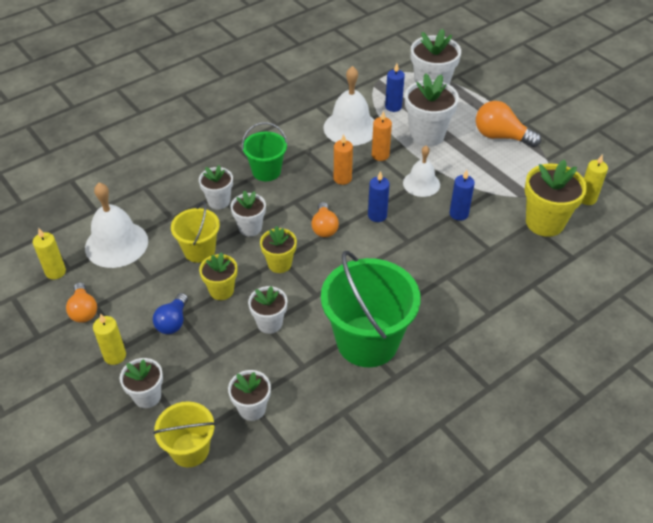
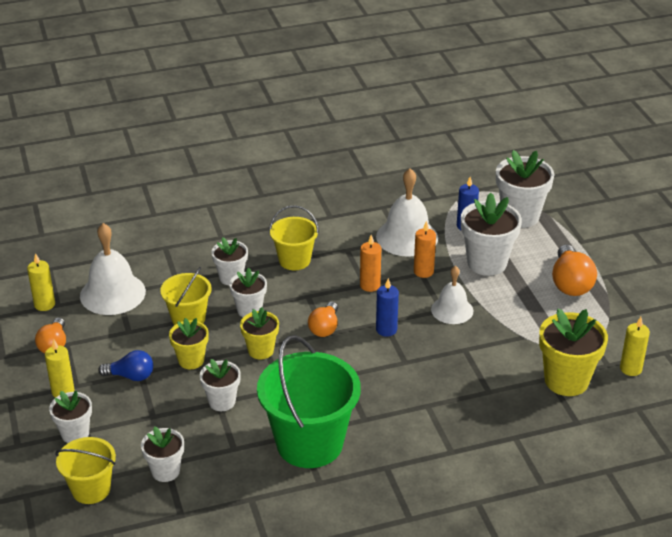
camera: 20 degrees right, 10 degrees down
blue light bulb [153,293,188,334] -> blue light bulb turned 120 degrees counterclockwise [98,350,153,381]
green bucket [242,122,287,181] -> yellow bucket [269,205,319,270]
blue candle [450,170,475,221] -> none
orange light bulb [476,101,541,147] -> orange light bulb turned 135 degrees counterclockwise [552,244,597,296]

